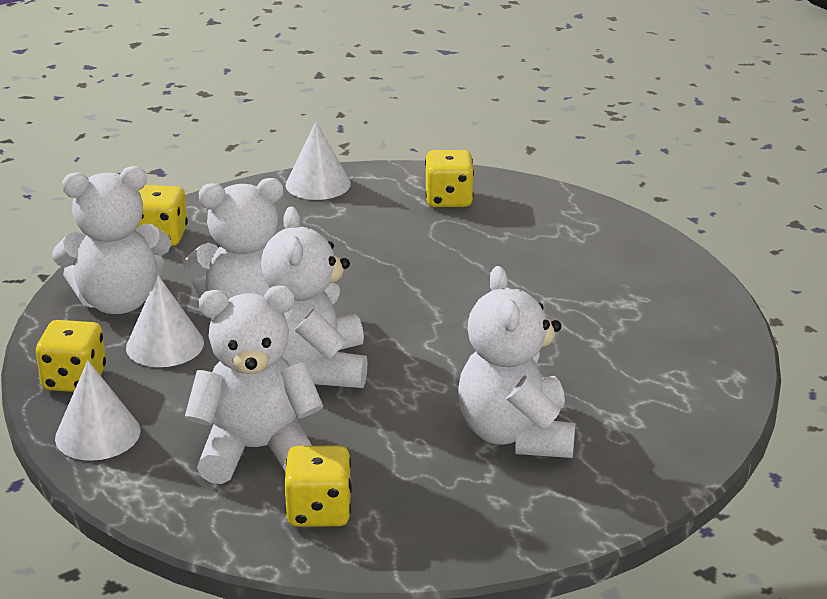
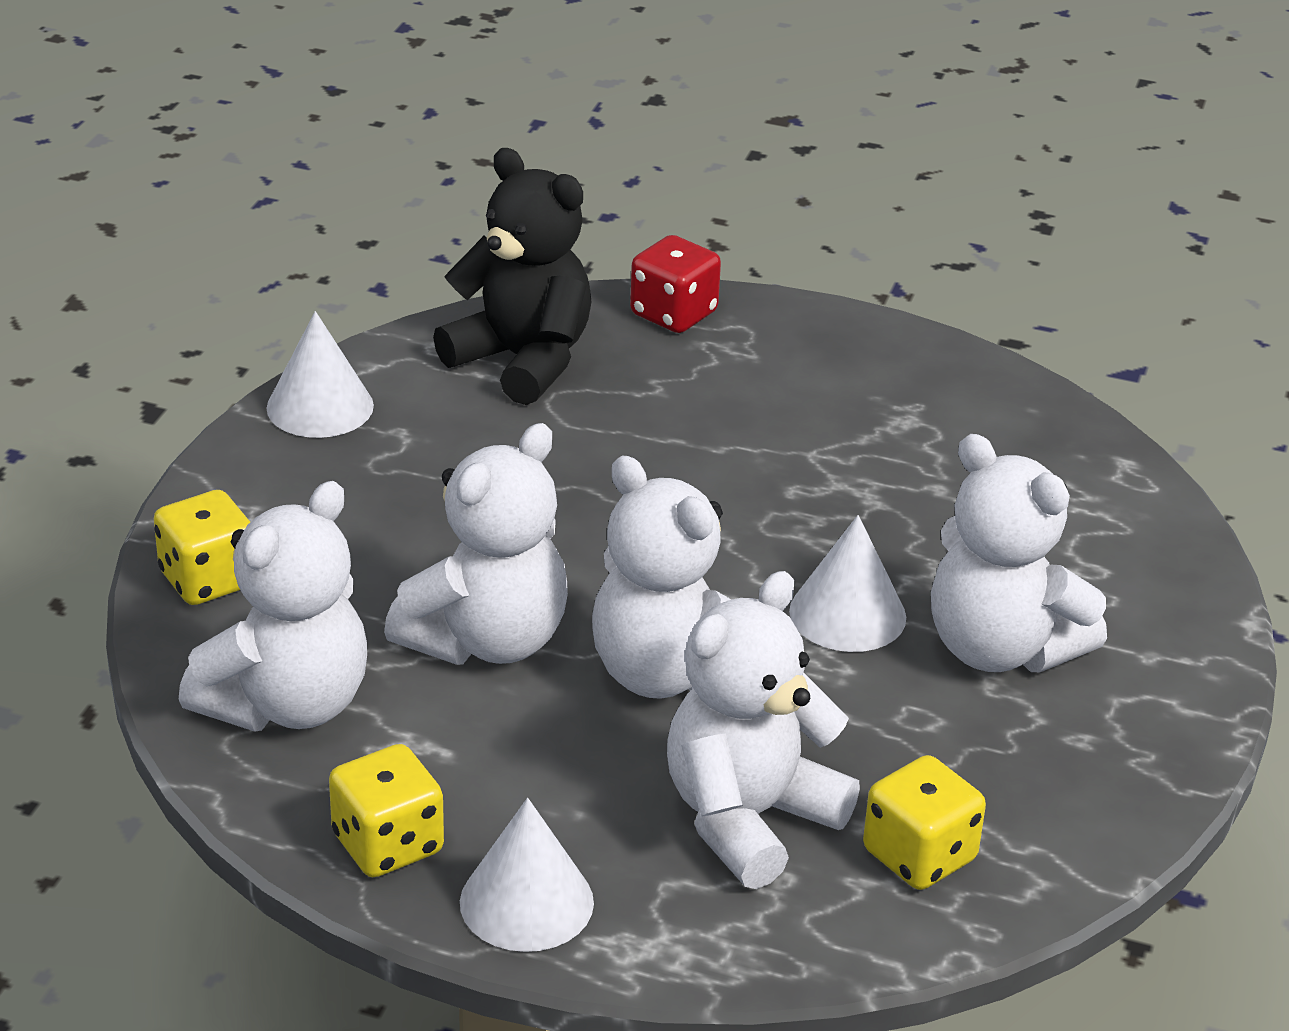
camera: 40 degrees left, 5 degrees up
white cone [126,275,204,367] -> white cone moved to [789,515,906,652]
yellow dice [425,150,474,207] -> black teddy bear [433,148,592,405]
none -> red dice [630,235,721,333]

